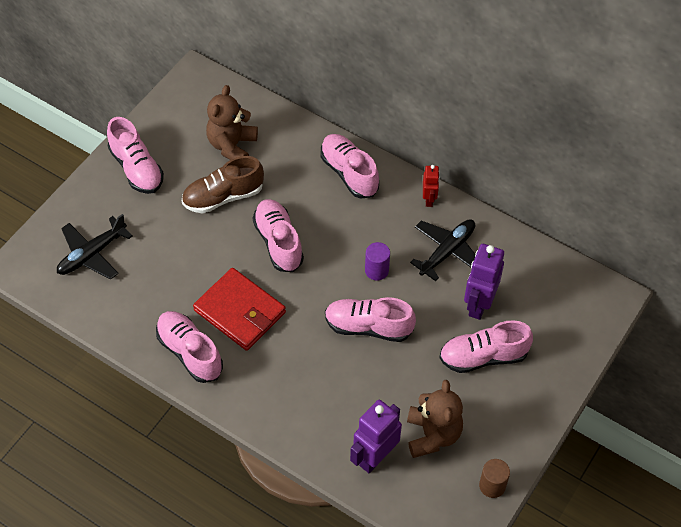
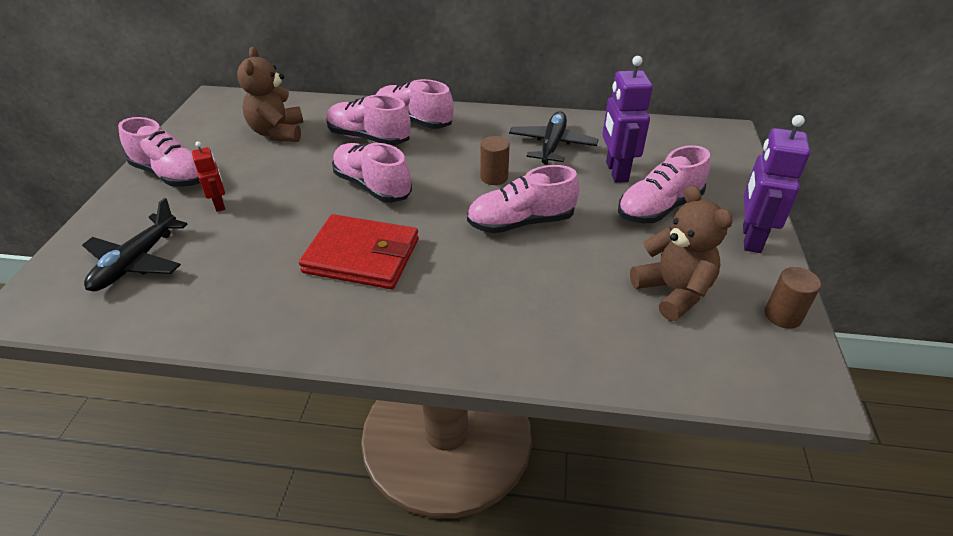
camera: 25 degrees left, 15 degrees down
pink shoe [156,311,223,383] -> pink shoe moved to [326,95,411,145]
brown shoe [182,156,264,213] -> none
purple robot [350,400,402,473] -> purple robot moved to [743,115,810,253]
purple cylinder [365,242,390,281] -> brown cylinder [480,136,510,185]
red robot [423,165,440,207] -> red robot moved to [192,141,225,212]

